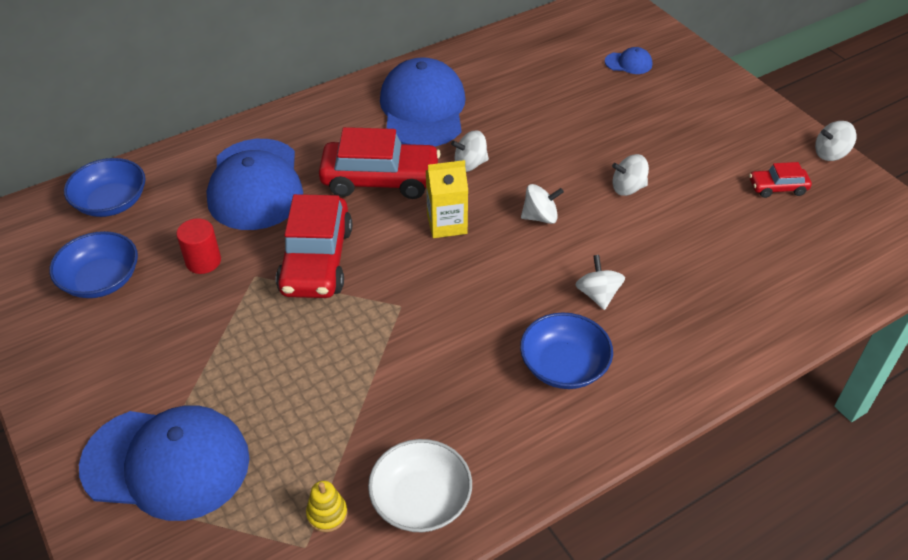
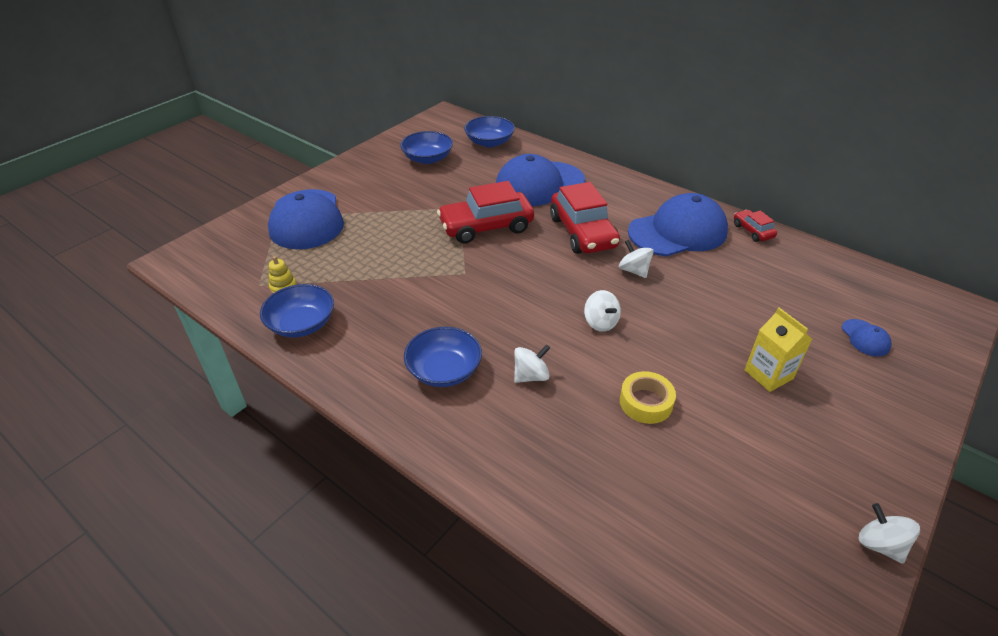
camera: 70 degrees right, 5 degrees down
red cylinder [176,218,221,274] -> none
white bowl [368,439,472,532] -> blue bowl [260,284,334,338]
yellow carton [426,160,468,238] -> yellow carton moved to [744,307,812,392]
white spinning top [612,154,649,196] -> none
red car [749,162,812,198] -> red car moved to [734,210,777,242]
none -> yellow tape [620,371,676,424]

